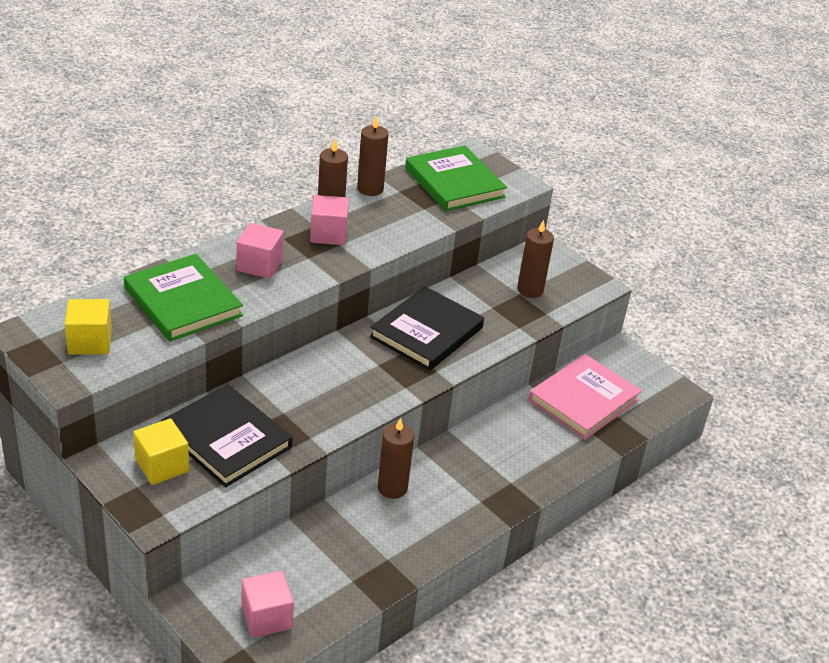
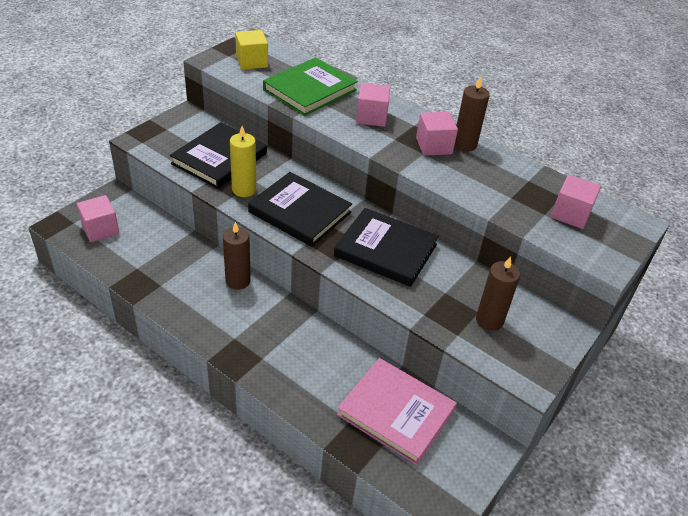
camera: 80 degrees right, 5 degrees up
yellow cube [133,418,189,485] -> none
brown candle [357,116,389,196] -> none
green book [405,146,507,211] -> pink cube [551,175,601,229]
none -> yellow candle [230,126,256,197]
none -> black book [248,172,352,247]

